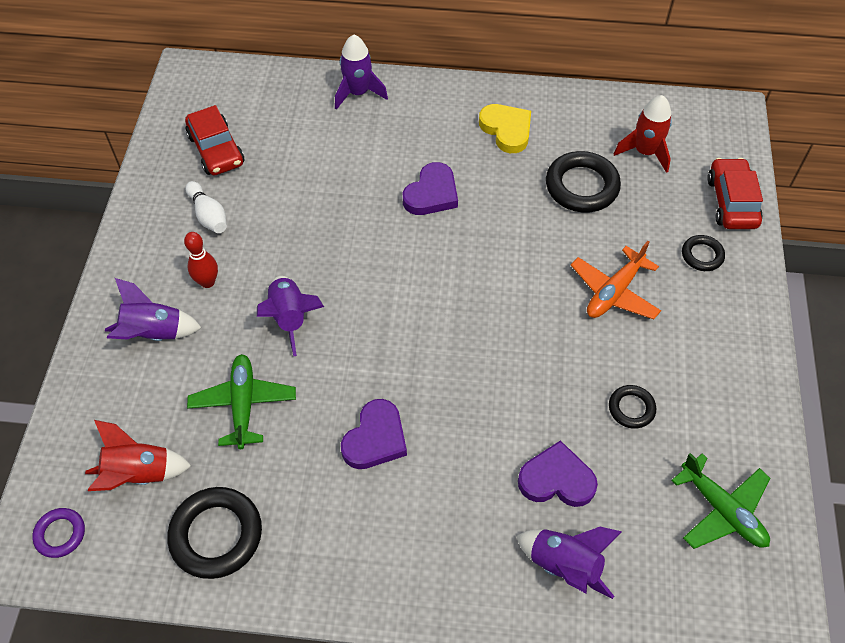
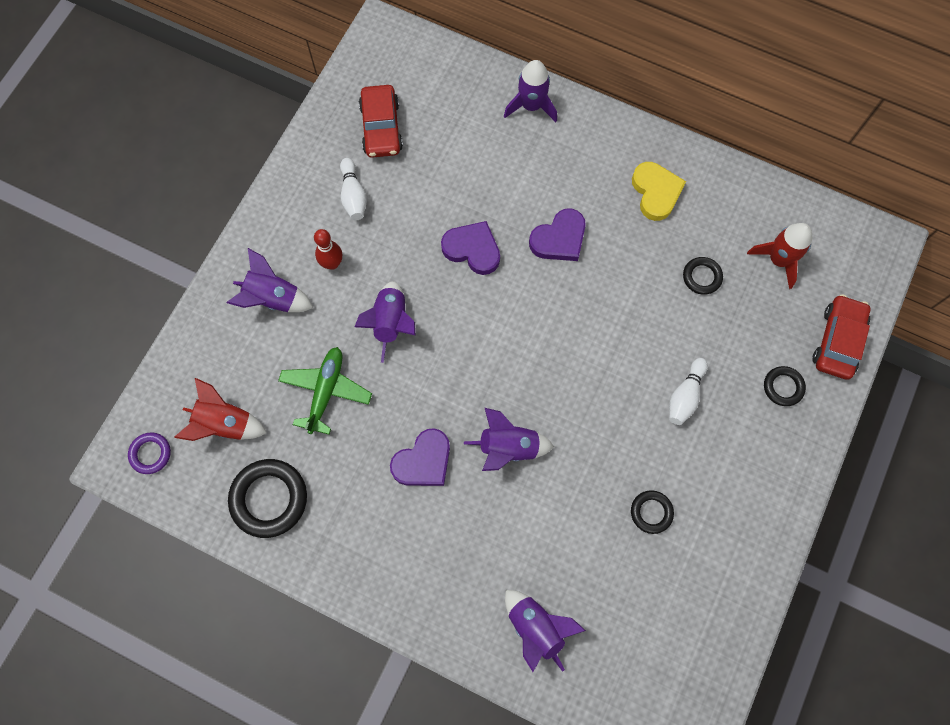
camera: 20 degrees right, 15 degrees up
purple heart [518,440,598,507] -> purple heart moved to [441,221,500,275]
black ring [546,151,621,213] -> black ring [683,257,723,295], size x0.55
orange plane [571,241,661,319] -> white bowling pin [669,358,708,425]
green plane [671,453,770,549] -> none
none -> purple rocket [464,408,554,471]

